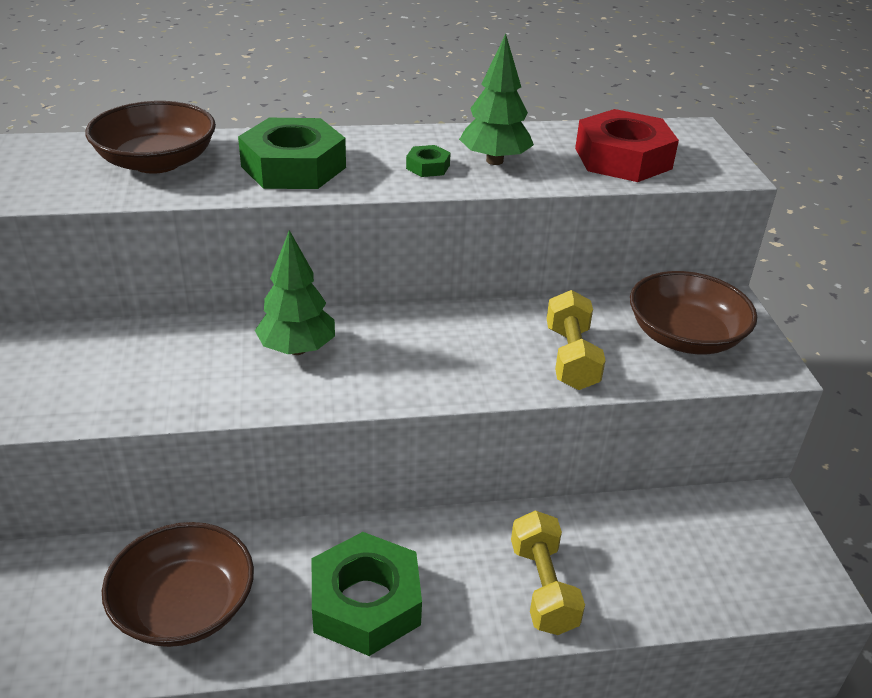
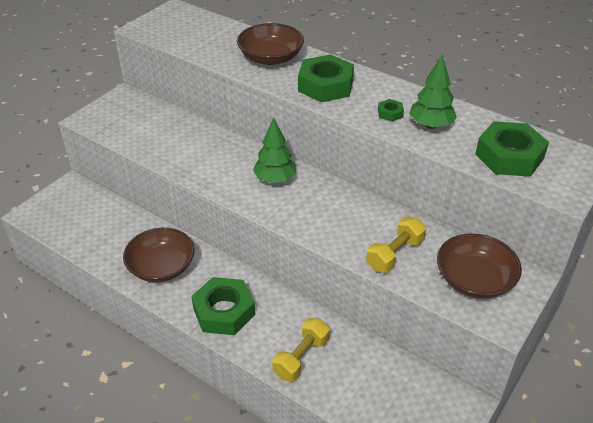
camera: 45 degrees right, 5 degrees up
red nut [575,109,679,182] -> green nut [475,121,549,177]

